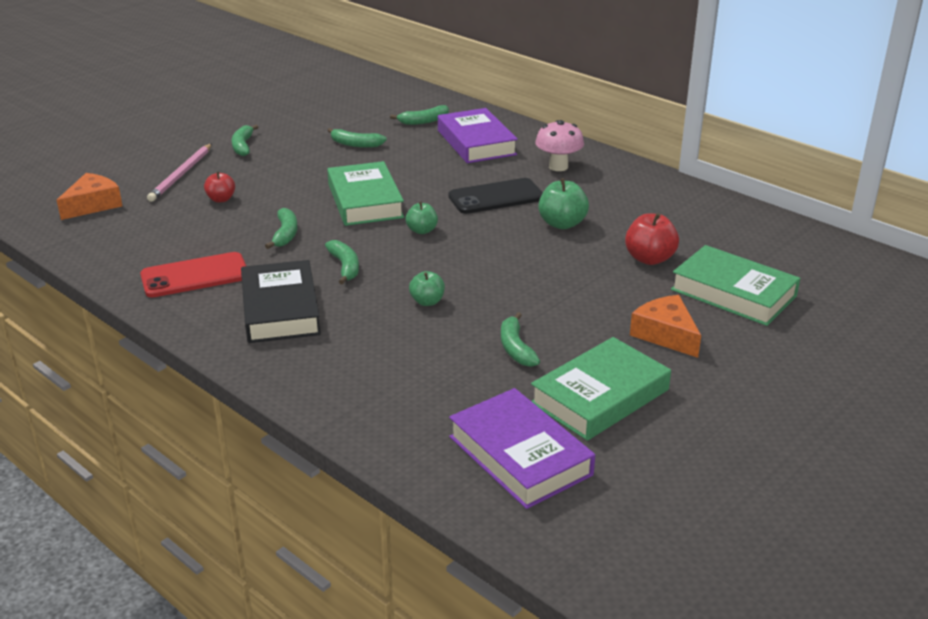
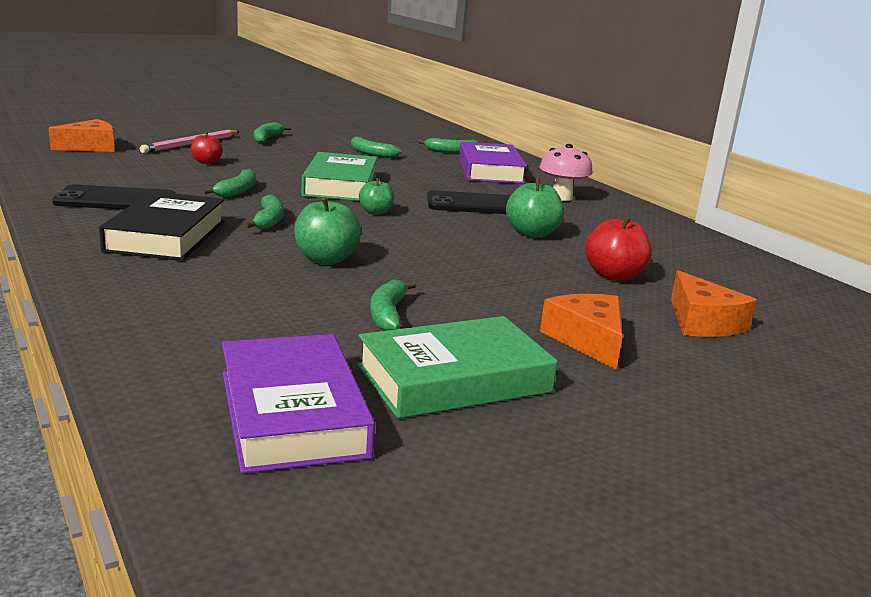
camera: 15 degrees right, 10 degrees down
red phone [140,252,246,297] -> black phone [52,185,176,210]
green apple [409,271,445,306] -> green apple [294,197,361,265], size x1.57
green book [671,245,801,326] -> orange cheese [671,270,757,337]

